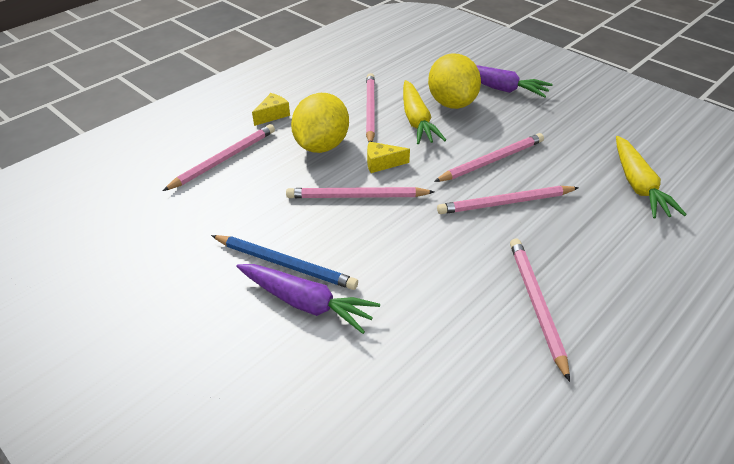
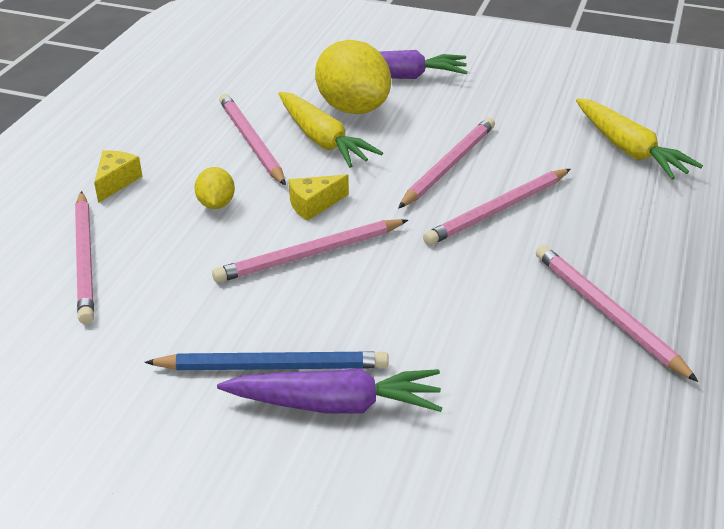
camera: 25 degrees left, 5 degrees down
pink pencil [163,124,275,191] -> pink pencil turned 150 degrees clockwise [75,191,94,324]
yellow lemon [291,93,349,153] -> yellow lemon [194,167,235,209], size x0.49

